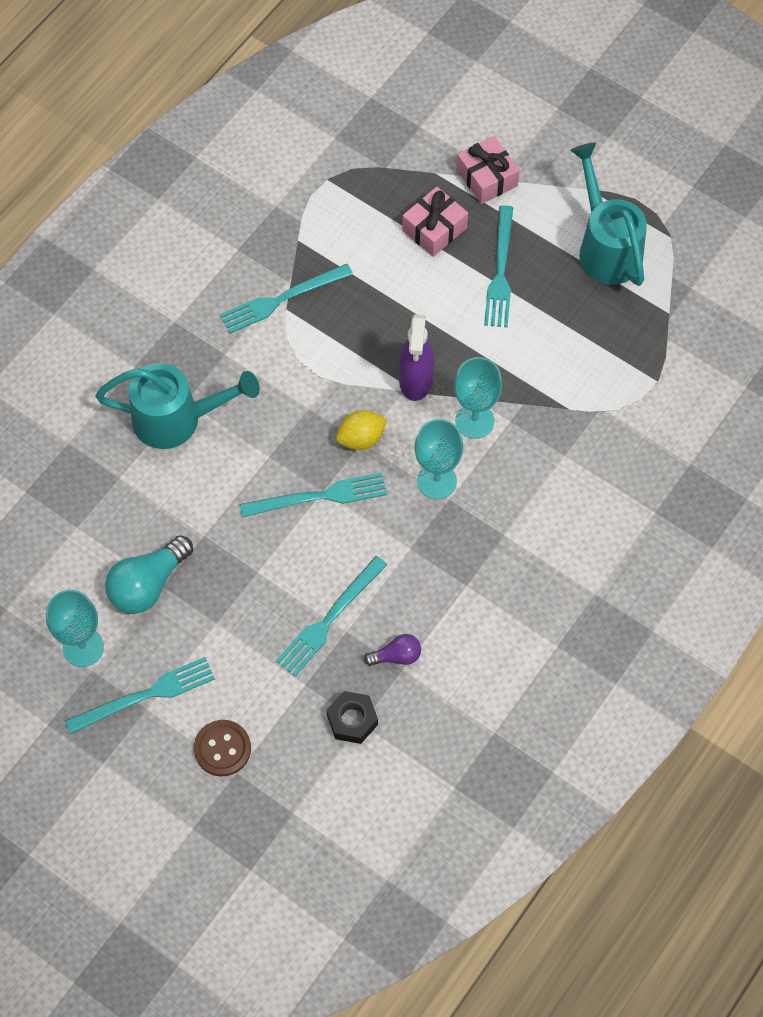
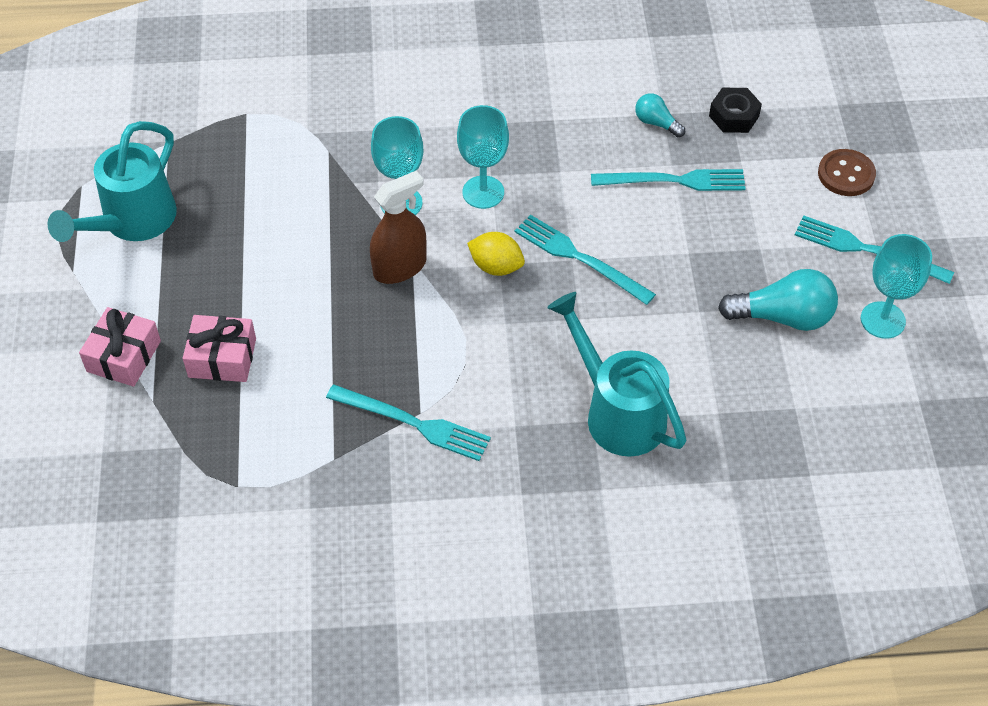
camera: 130 degrees left, 10 degrees down
purple light bulb [364,634,421,666] -> turquoise light bulb [635,93,685,137]
purple spray bottle [399,314,435,401] -> brown spray bottle [370,171,427,284]
turquoise fork [484,205,513,328] -> none

